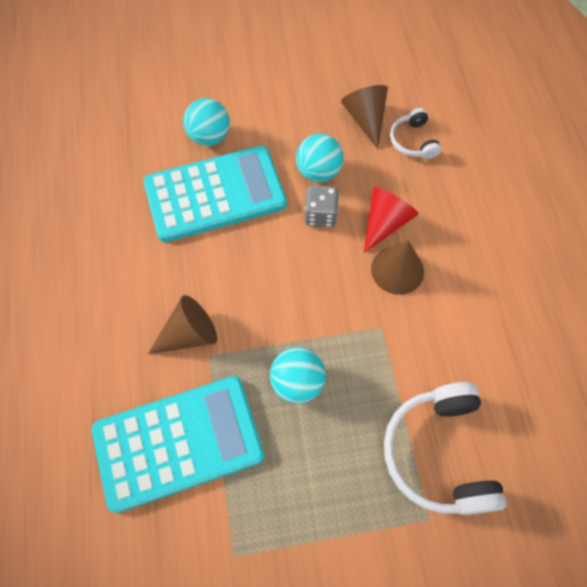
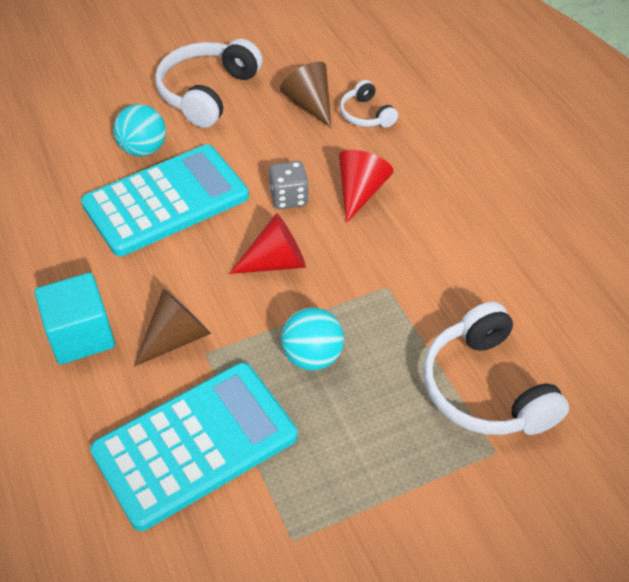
camera: 15 degrees left, 15 degrees down
turquoise ball [296,134,344,182] -> none
brown cone [371,240,424,295] -> none
none -> turquoise cube [34,273,115,364]
none -> white headphones [155,39,262,128]
none -> red cone [229,213,306,274]

